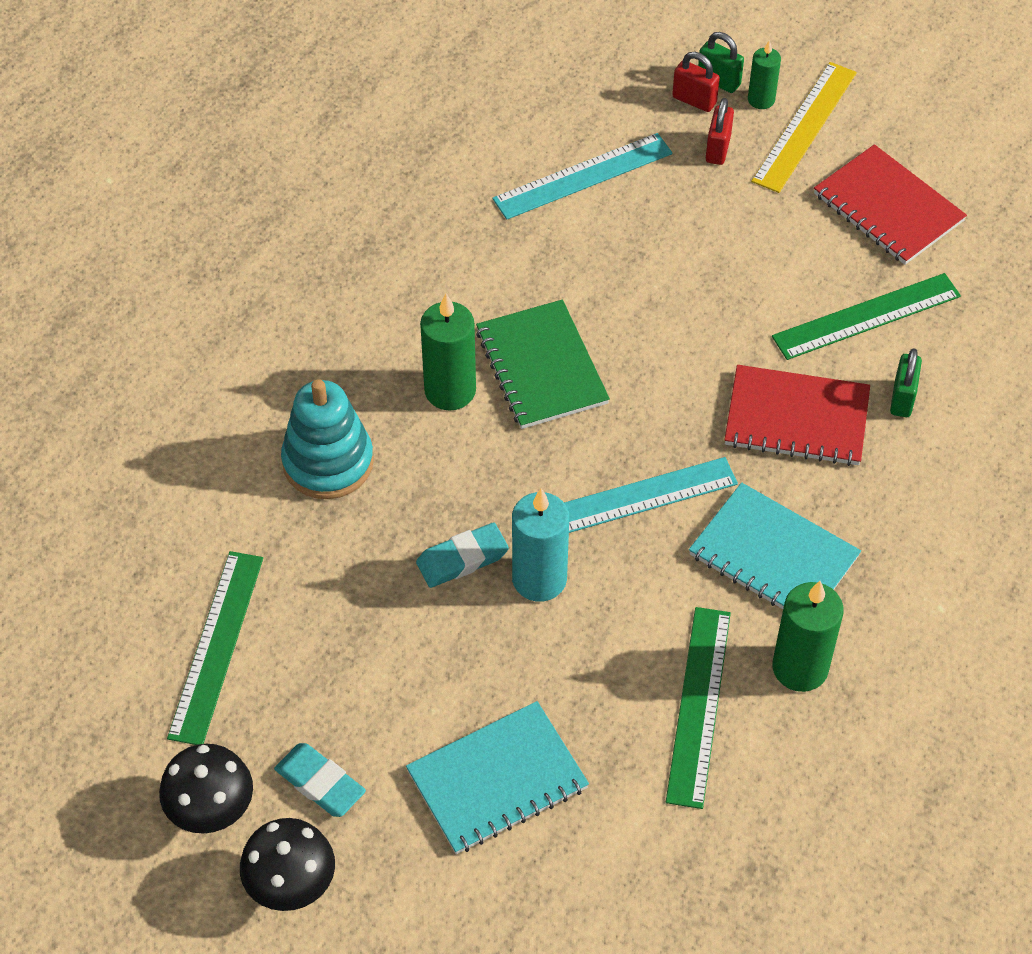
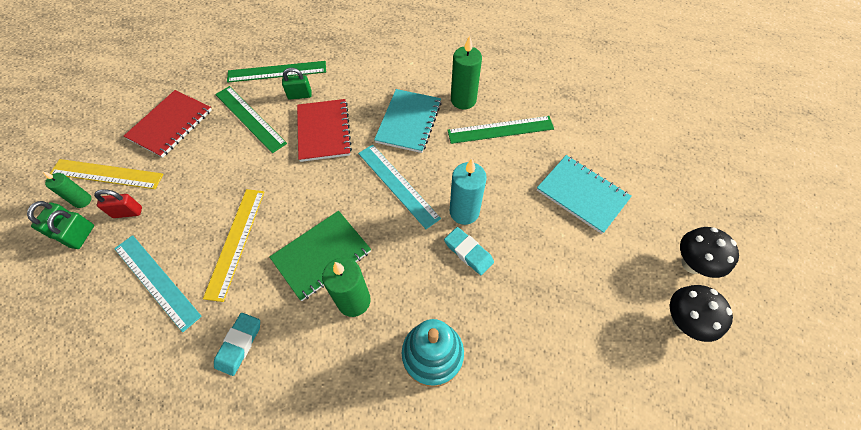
camera: 110 degrees left, 5 degrees up
green ruler [167,551,263,745] -> green ruler moved to [227,61,326,83]
turquoise eraser [274,743,366,817] -> turquoise eraser moved to [214,313,260,376]
red padlock [672,52,720,112] -> green padlock [47,210,94,249]
none -> yellow ruler [203,189,264,302]

